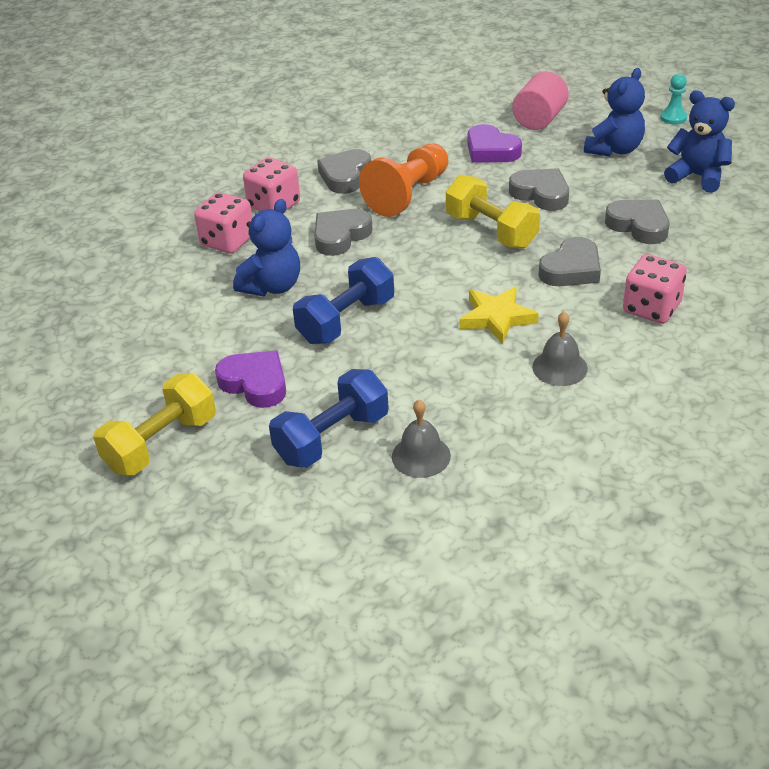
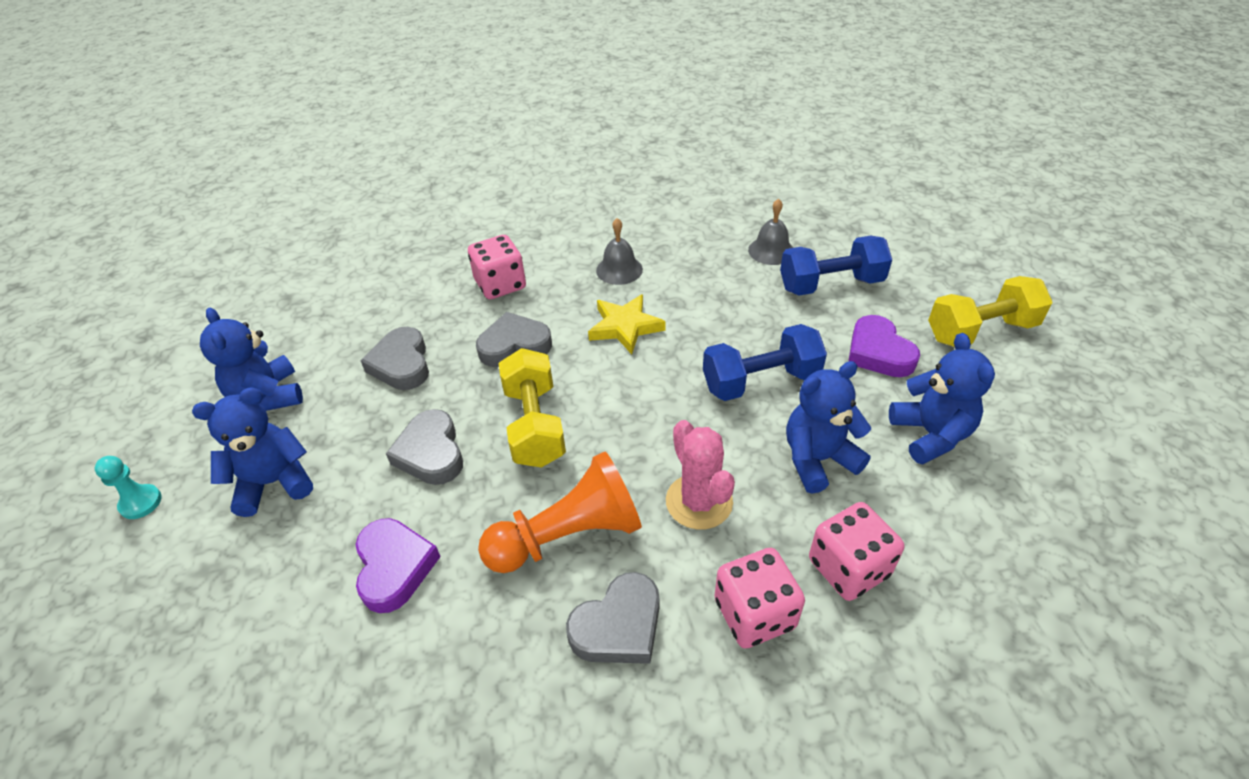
camera: 150 degrees left, 5 degrees up
grey heart [314,209,373,256] -> pink cactus [666,420,735,530]
pink cylinder [512,71,569,130] -> none
none -> blue teddy bear [889,333,995,464]

